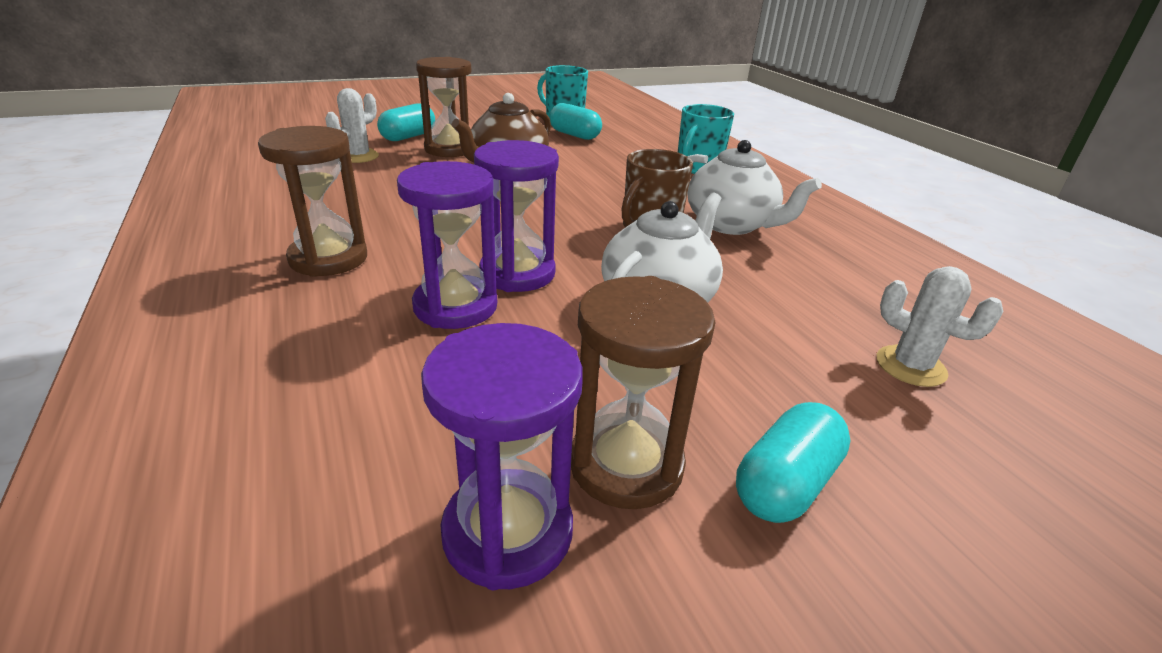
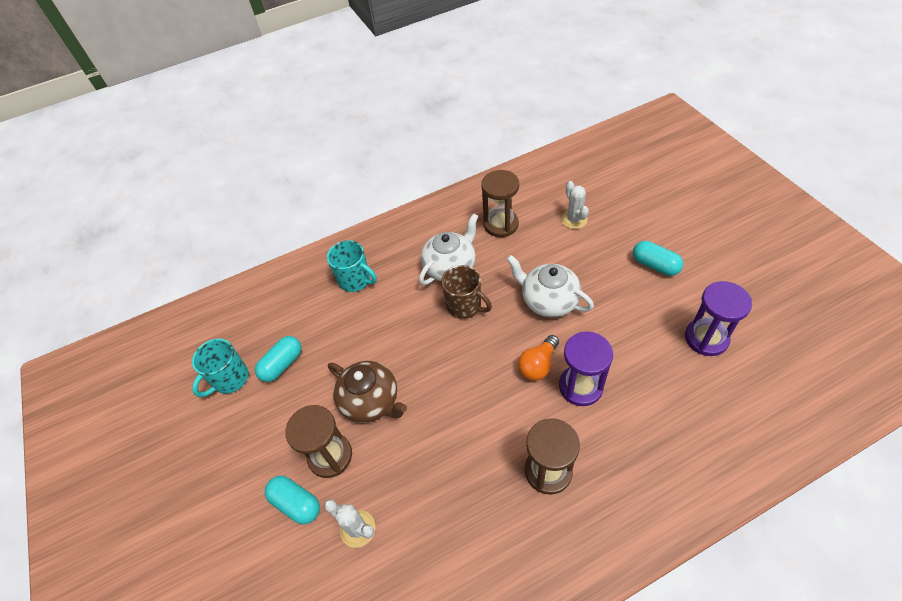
camera: 85 degrees left, 20 degrees up
purple hourglass [474,140,559,292] -> orange light bulb [518,335,559,381]
brown hourglass [571,276,716,509] -> brown hourglass moved to [481,170,519,237]
white cactus [877,266,1003,387] -> white cactus turned 60 degrees counterclockwise [561,181,589,229]

